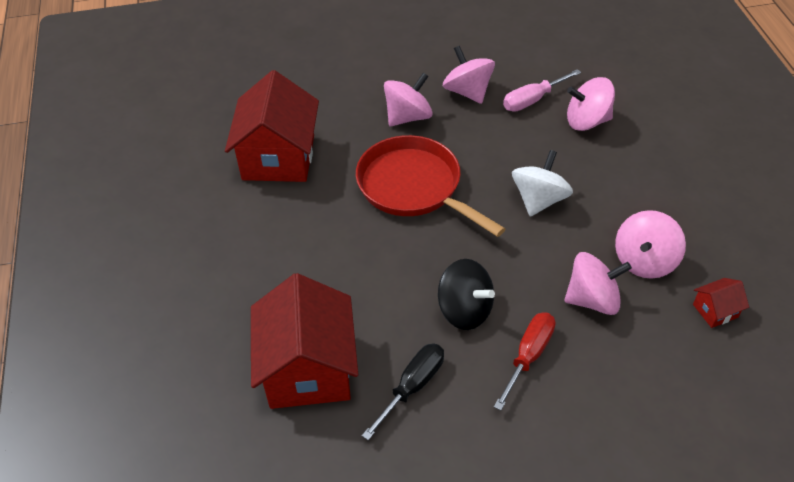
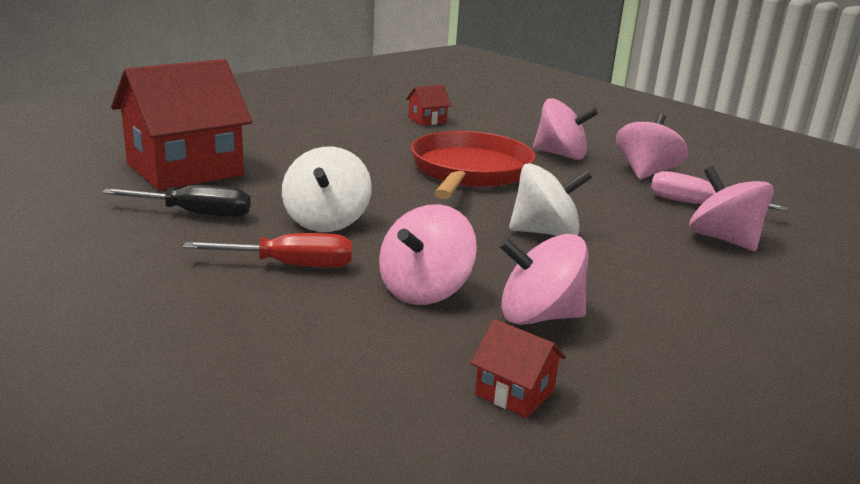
camera: 55 degrees right, 25 degrees down
red house [225,70,319,182] -> red house [406,85,451,126], size x0.42
black spinning top [438,259,495,330] -> white spinning top [282,147,372,232]
pink spinning top [564,252,632,315] -> pink spinning top turned 75 degrees clockwise [379,204,477,305]

